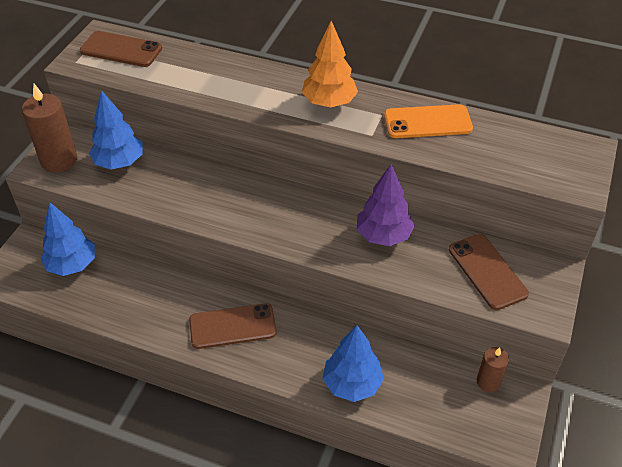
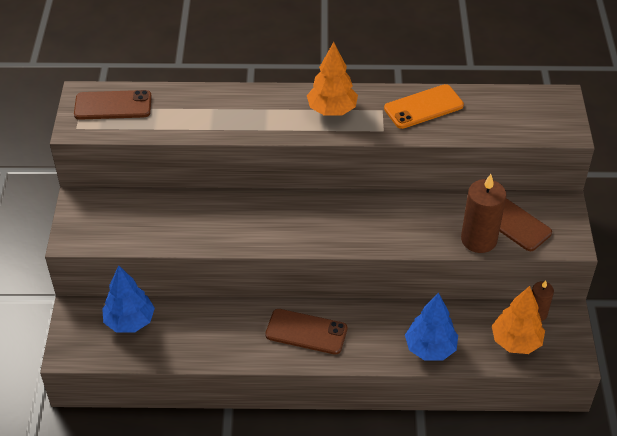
camera: 20 degrees left, 0 degrees up
brown candle [22,84,77,172] -> brown candle moved to [461,174,506,253]
blue tree [89,90,143,170] -> none
brown phone [189,303,276,349] -> brown phone turned 45 degrees clockwise [265,309,347,355]
purple tree [357,164,415,246] -> none
none -> orange tree [492,286,545,354]

